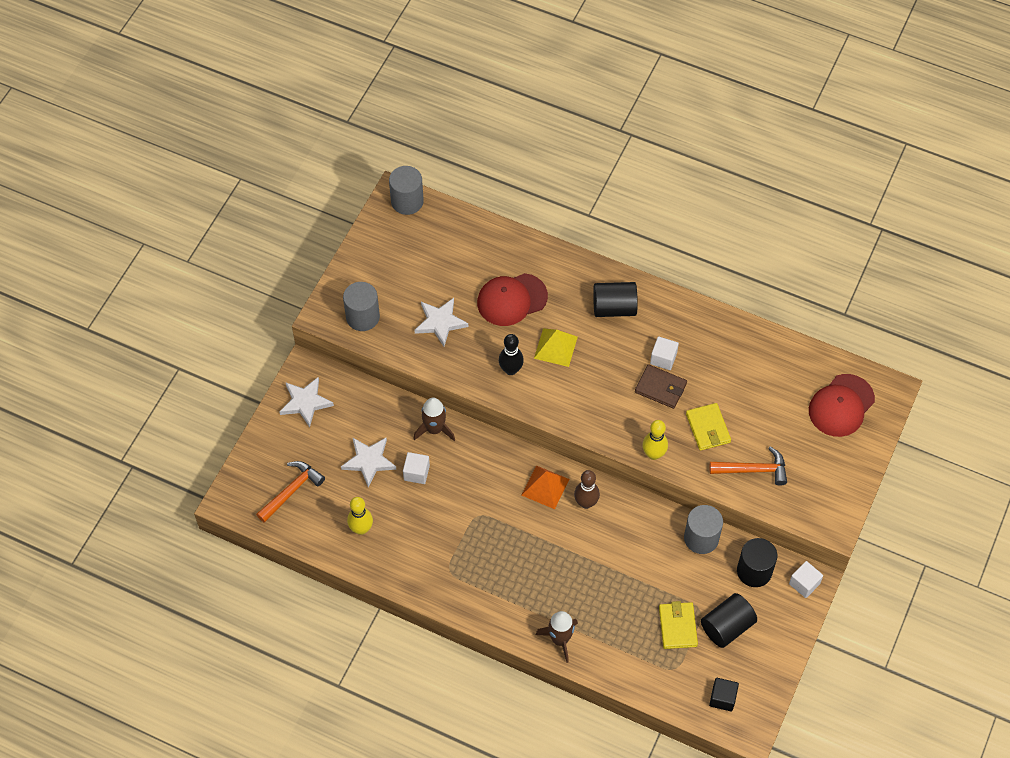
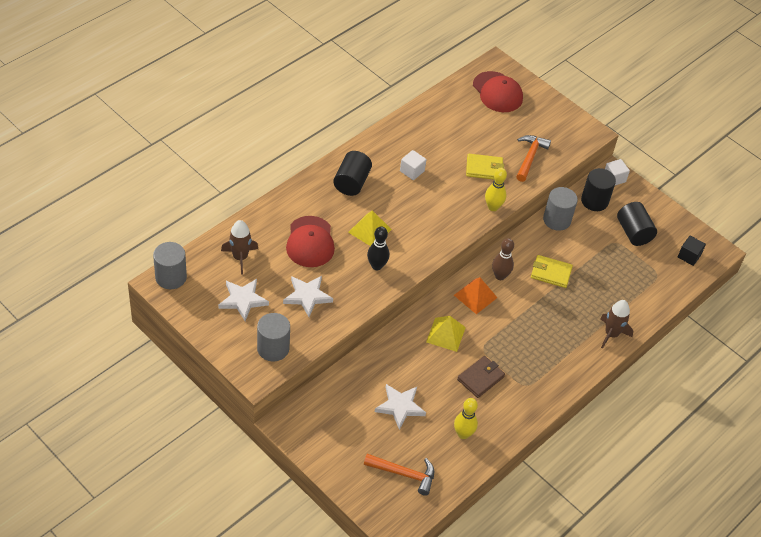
camera: 75 degrees left, 10 degrees down
orange hammer [256,461,325,523] -> orange hammer turned 135 degrees clockwise [364,454,434,496]
white star [279,377,334,427] -> white star moved to [218,279,269,321]
white cube [403,452,430,484] -> none
brown rocket [413,398,455,441] -> brown rocket moved to [221,220,258,275]
brown wallet [635,364,687,409] -> brown wallet moved to [457,356,505,398]
yellow wallet [659,601,698,649] -> yellow wallet moved to [531,255,573,288]
none -> yellow pyramid [426,316,466,352]

